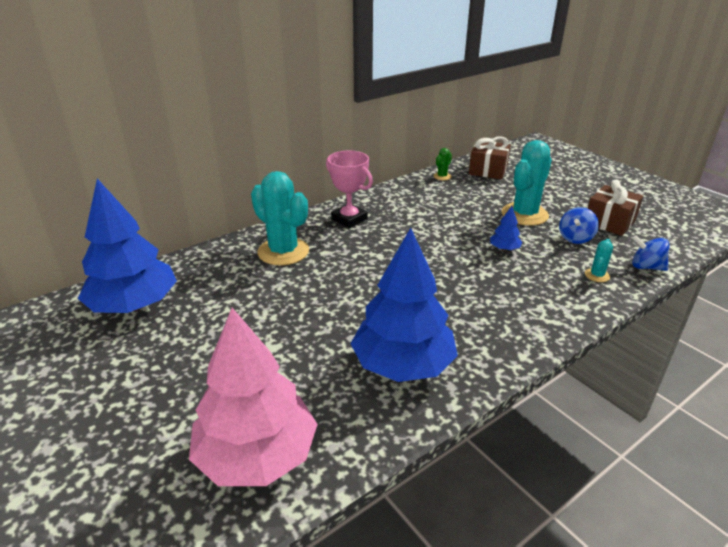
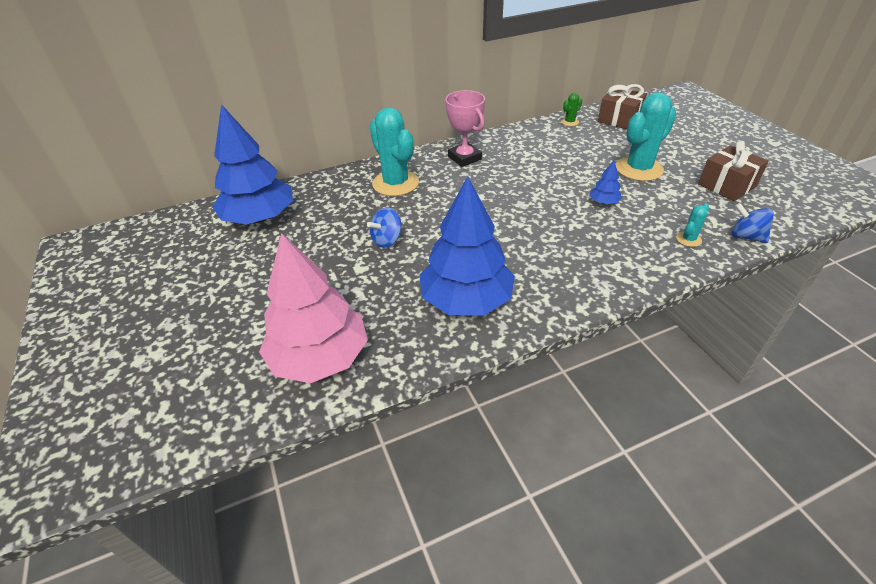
camera: 15 degrees right, 10 degrees up
blue spinning top [559,207,599,244] -> blue spinning top moved to [367,207,402,248]

